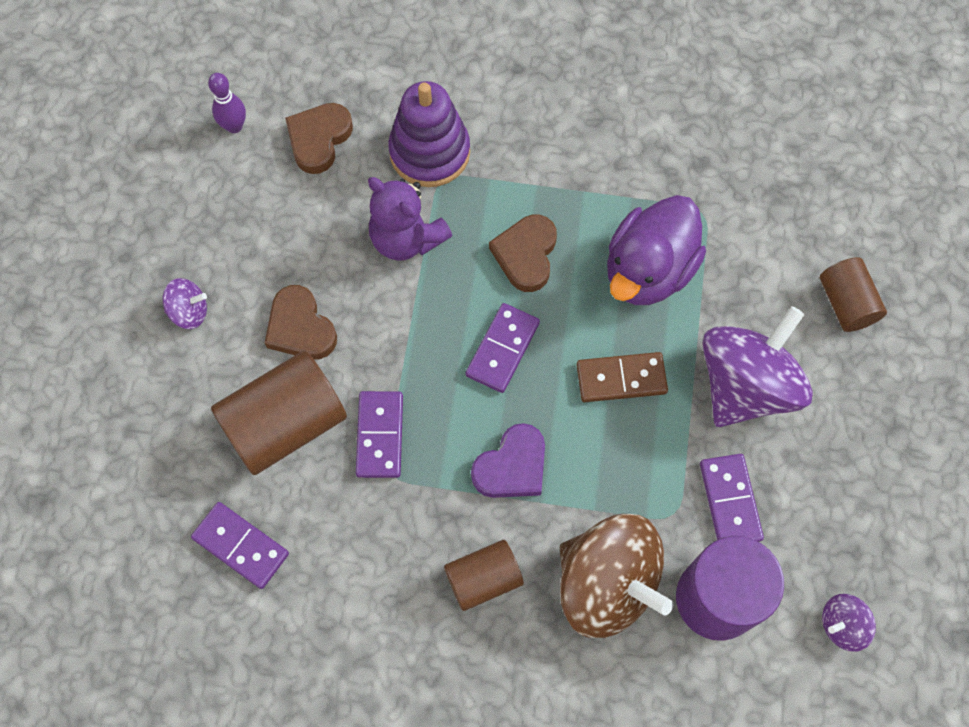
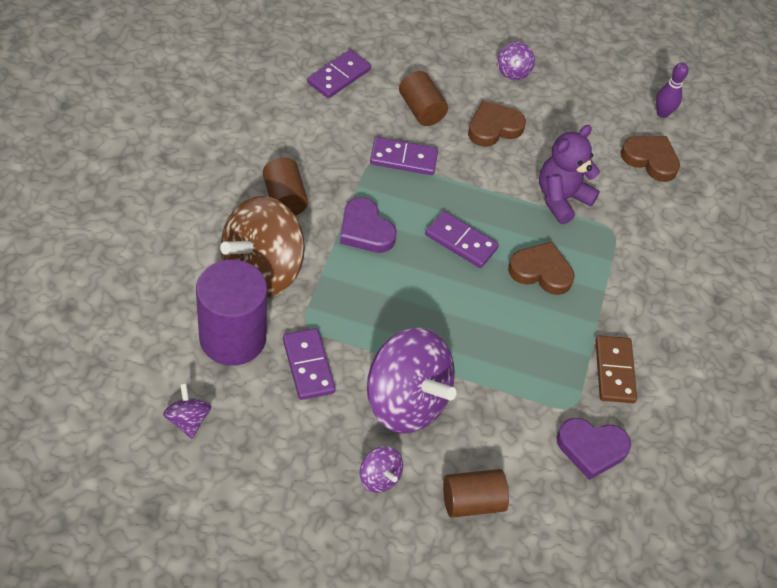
camera: 90 degrees right, 15 degrees down
brown cylinder [211,351,347,475] -> brown cylinder [399,71,448,126], size x0.59
purple stacking toy [388,81,470,187] -> none
brown domino [577,352,668,402] -> brown domino moved to [595,335,637,403]
purple duck [607,195,706,305] -> none
purple domino [700,454,764,542] -> purple domino turned 75 degrees clockwise [283,328,335,400]
none -> purple spinning top [360,446,403,493]
none -> purple heart [557,418,631,480]

